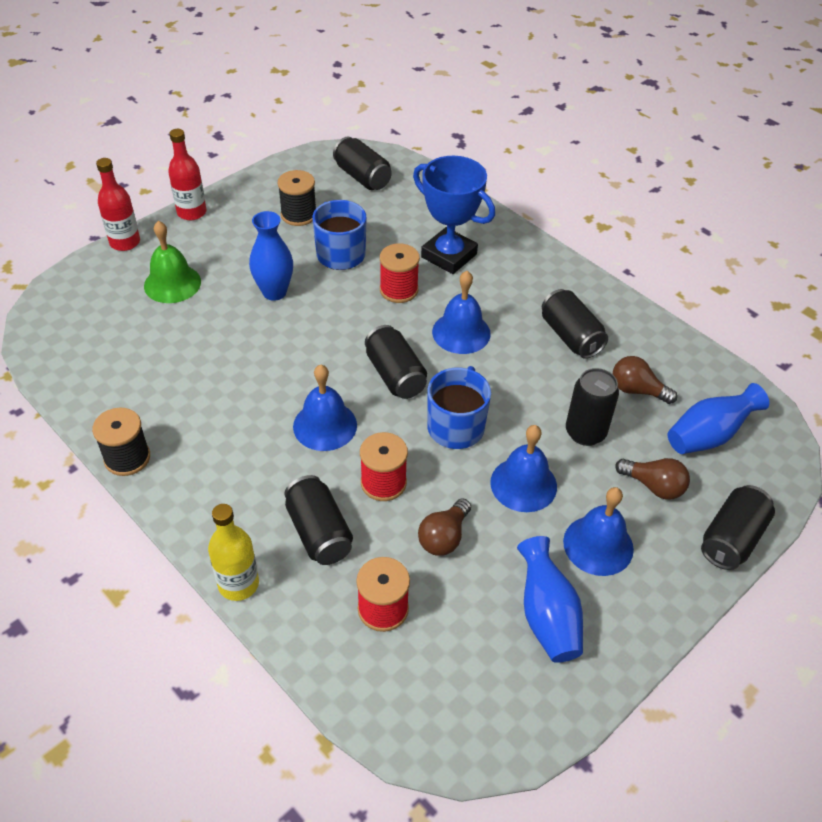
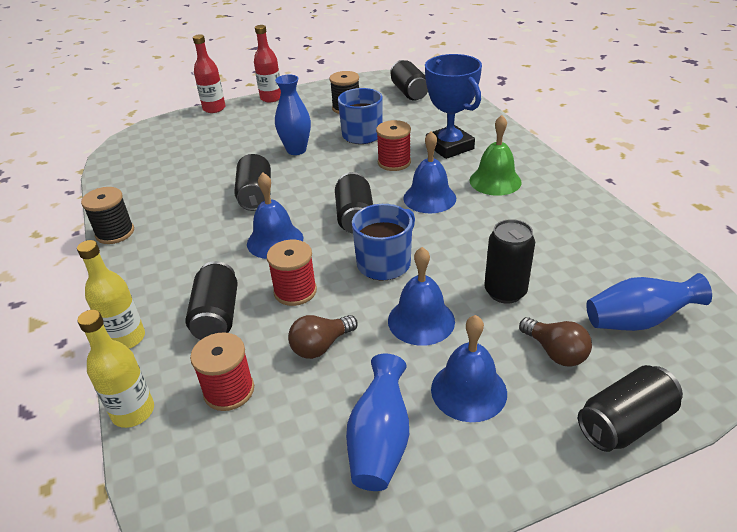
camera: 25 degrees right, 10 degrees down
green bell [144,221,201,303] -> green bell moved to [469,115,522,196]
black can [542,289,608,359] -> black can moved to [234,154,271,211]
brown light bulb [613,356,677,404] -> none
none -> yellow bottle [77,310,154,428]

